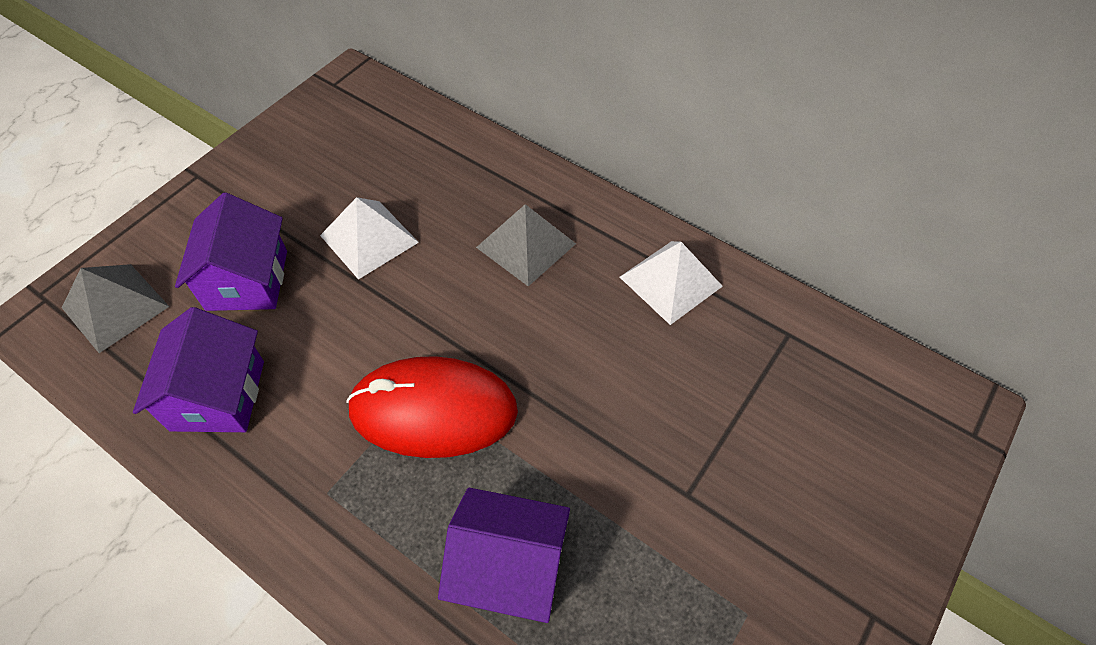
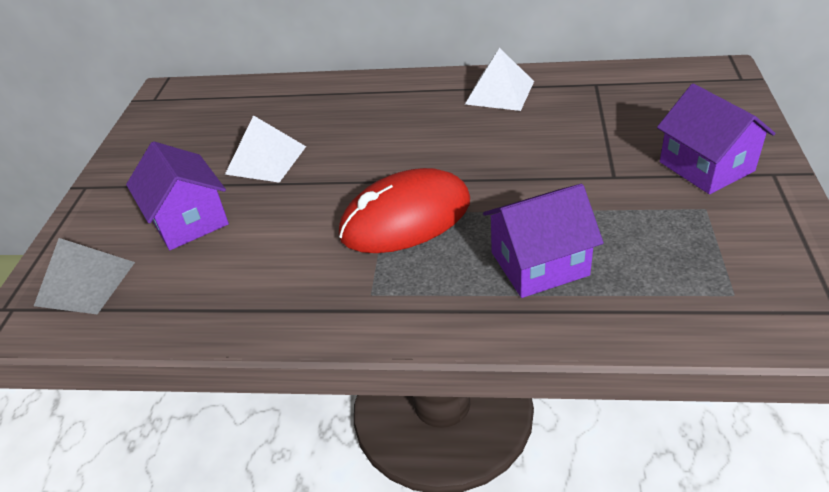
camera: 25 degrees left, 15 degrees down
purple house [133,307,264,432] -> purple house moved to [657,84,775,194]
grey pyramid [476,204,576,286] -> none

